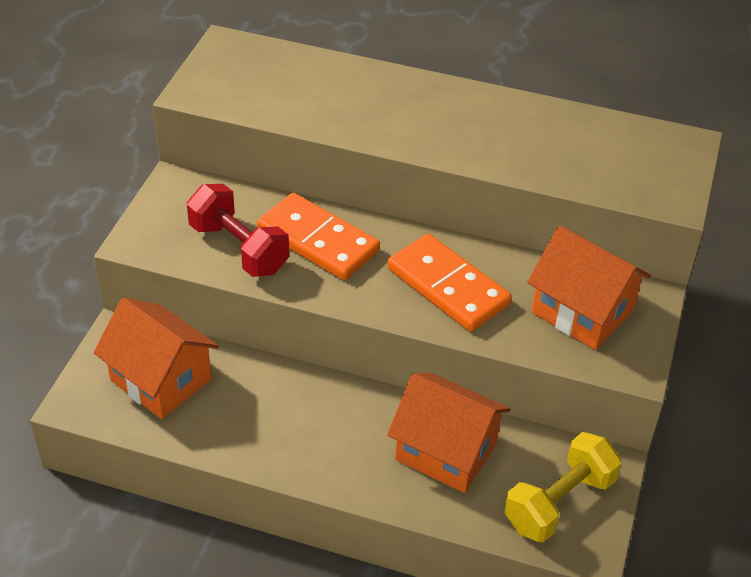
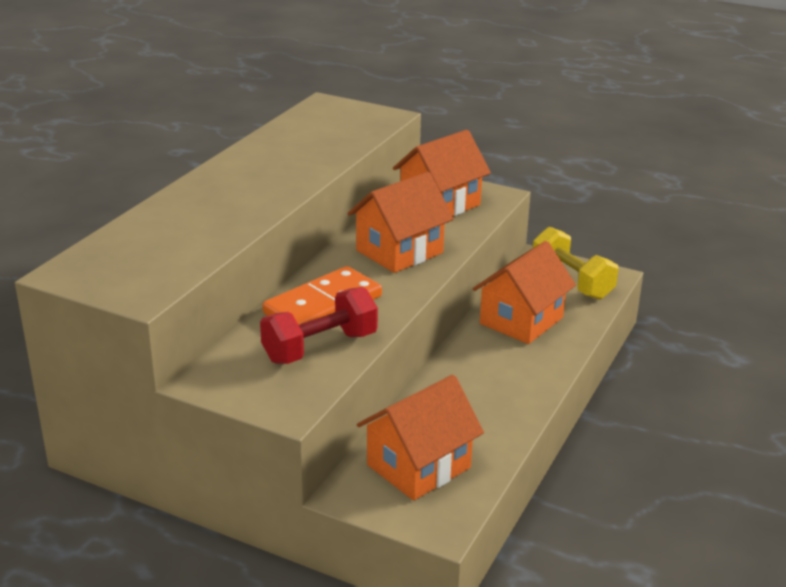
camera: 80 degrees left, 15 degrees down
orange domino [387,234,512,332] -> orange house [348,172,454,273]

